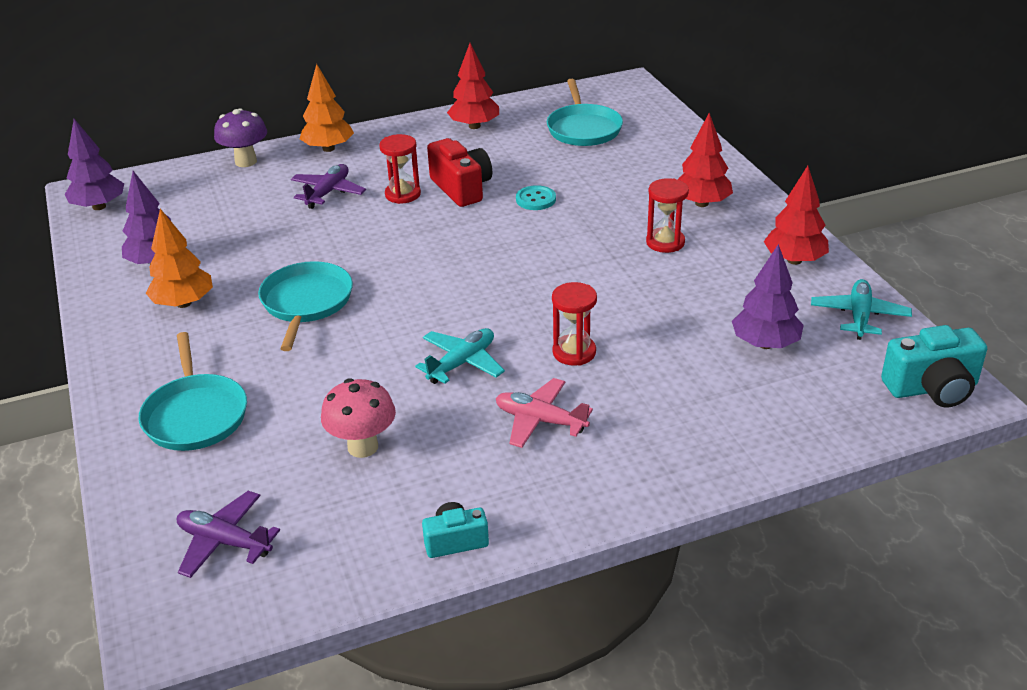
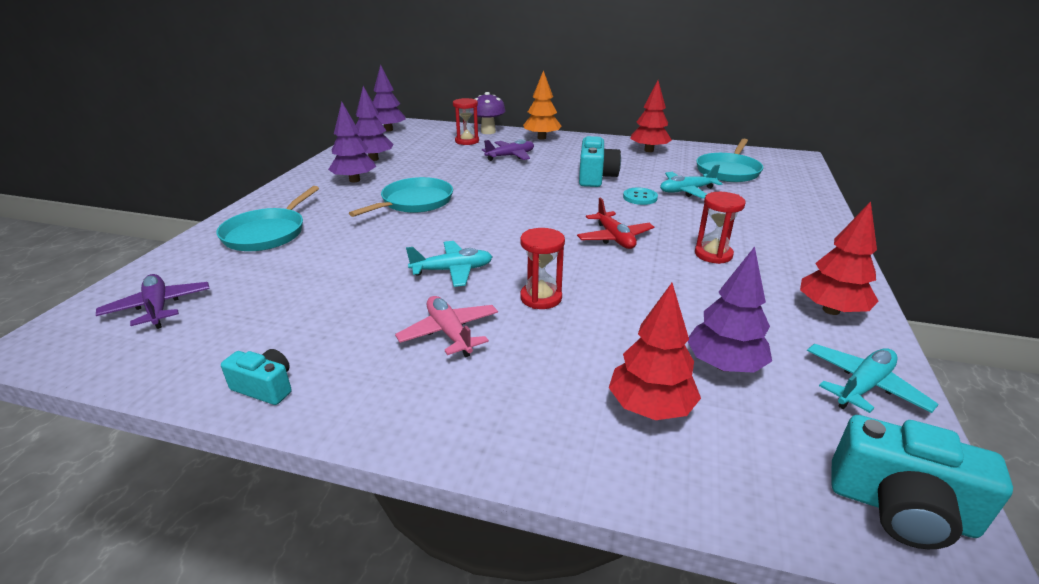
camera: 35 degrees right, 5 degrees down
orange tree [146,209,213,308] -> purple tree [328,102,376,182]
pink mushroom [321,378,396,458] -> none
red hourglass [379,134,421,204] -> red hourglass moved to [453,98,479,145]
red camera [427,138,492,207] -> turquoise camera [579,136,621,187]
red tree [678,113,733,207] -> red tree moved to [609,283,701,420]
none -> red plane [577,197,654,249]
none -> turquoise plane [660,165,723,199]

